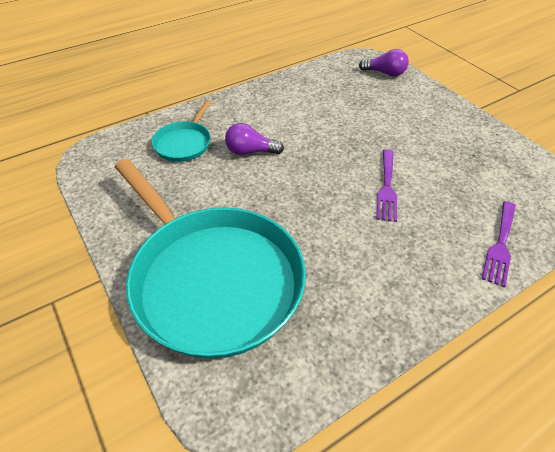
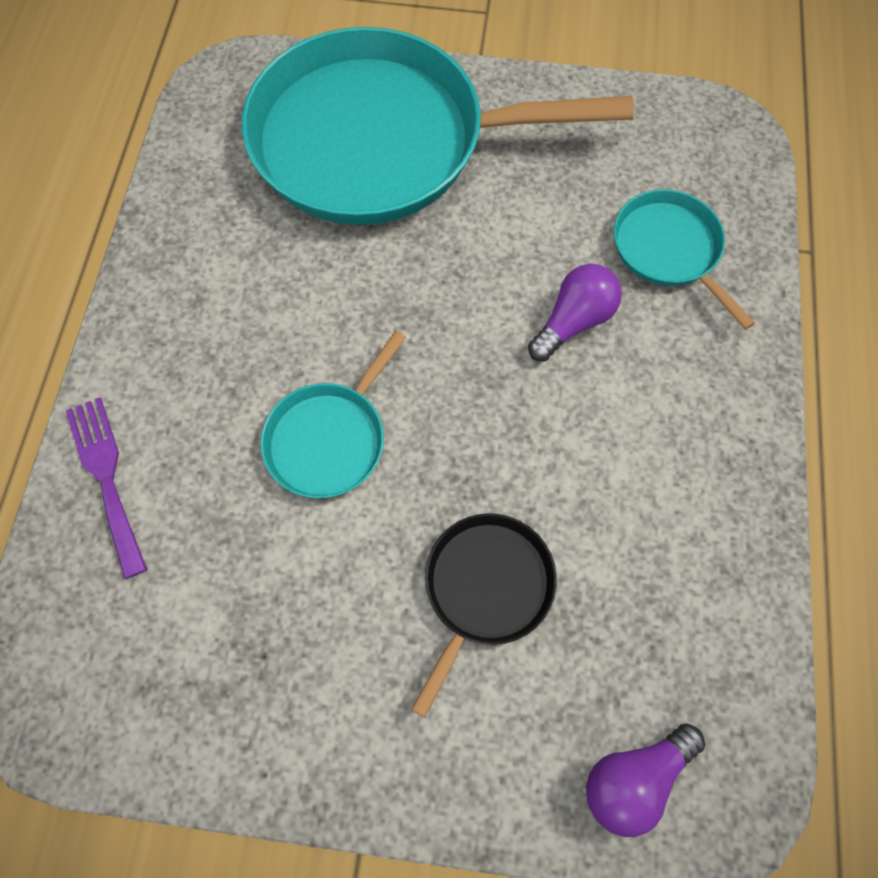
camera: 130 degrees right, 20 degrees up
purple fork [377,149,397,222] -> turquoise pan [260,331,406,498]
none -> black pan [411,513,557,717]

